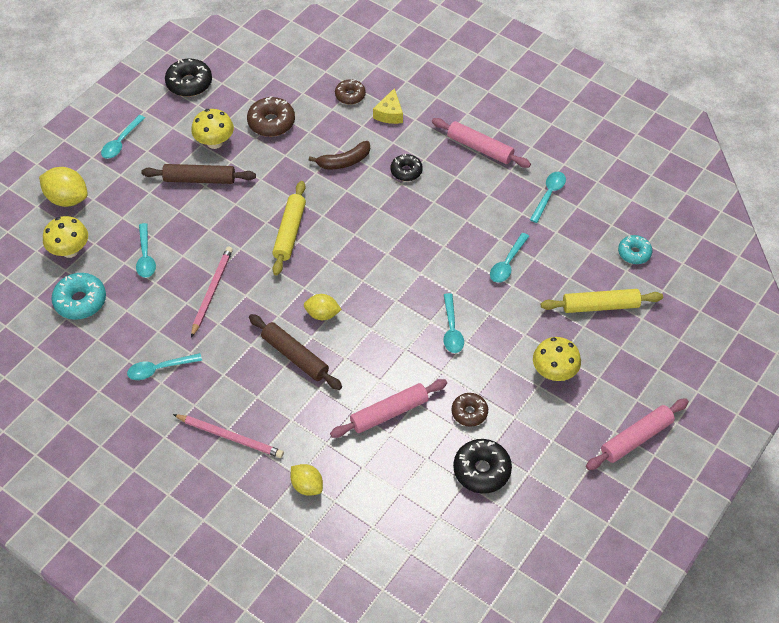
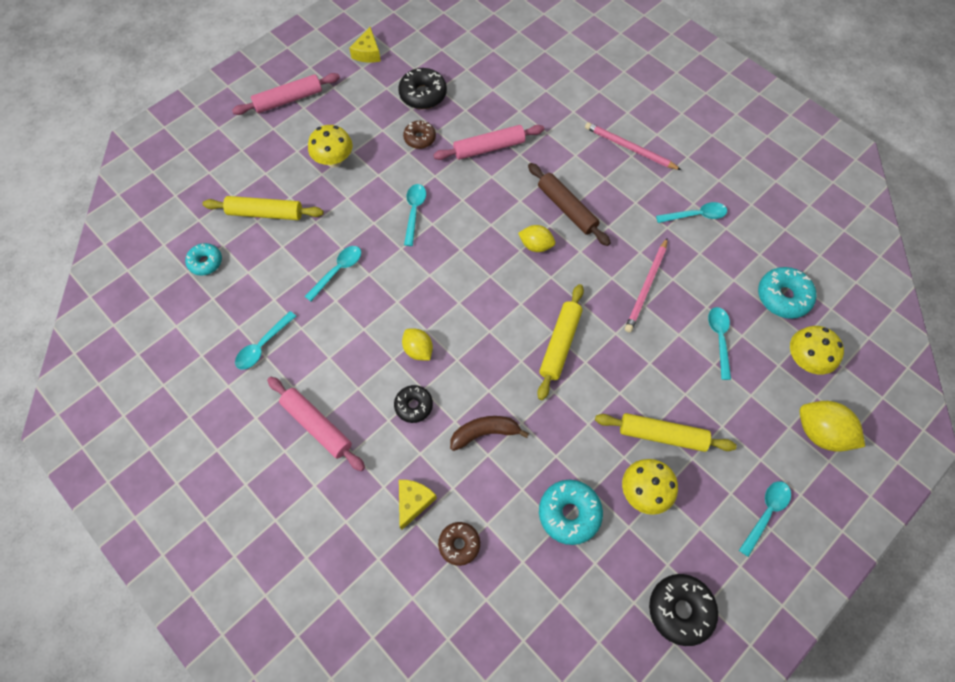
camera: 170 degrees left, 10 degrees up
brown rolling pin [141,164,256,184] -> yellow rolling pin [595,413,737,452]
brown donut [247,96,295,137] -> turquoise donut [539,480,603,545]
yellow lemon [291,464,323,496] -> yellow lemon moved to [402,328,433,360]
none -> yellow cheese [349,27,381,63]

